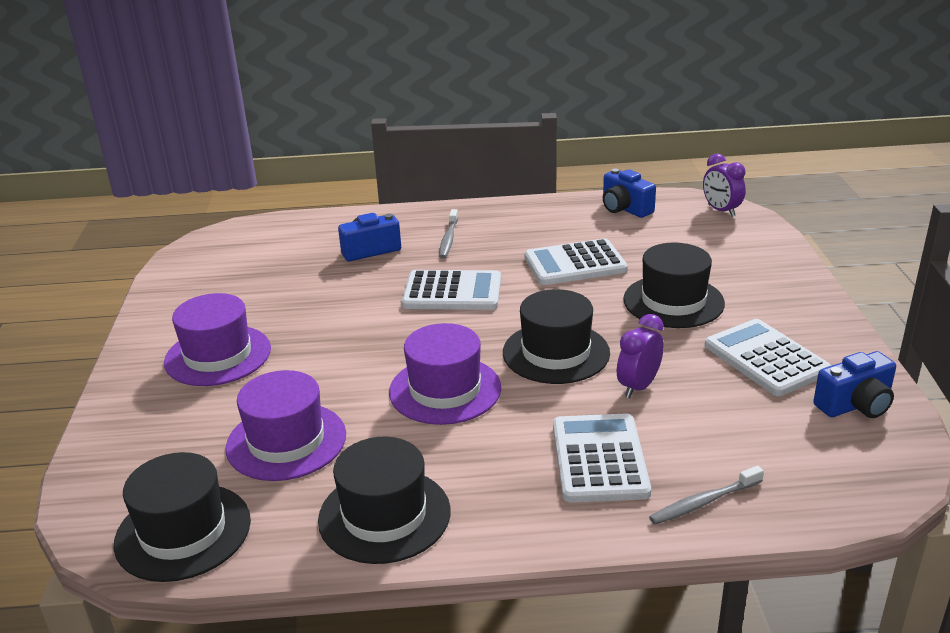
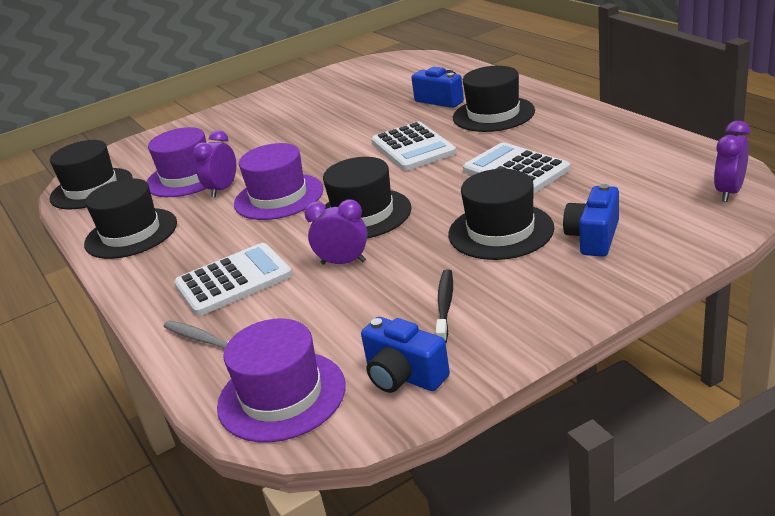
camera: 65 degrees right, 0 degrees up
purple hat [164,293,271,386] -> purple hat moved to [217,318,346,442]
grey toothbrush [439,209,458,258] -> black hat [453,66,535,132]
blue camera [603,169,656,218] -> blue camera moved to [563,184,619,257]
white calculator [705,319,832,396] -> black toothbrush [435,269,453,342]
none -> purple clock [193,130,236,198]

